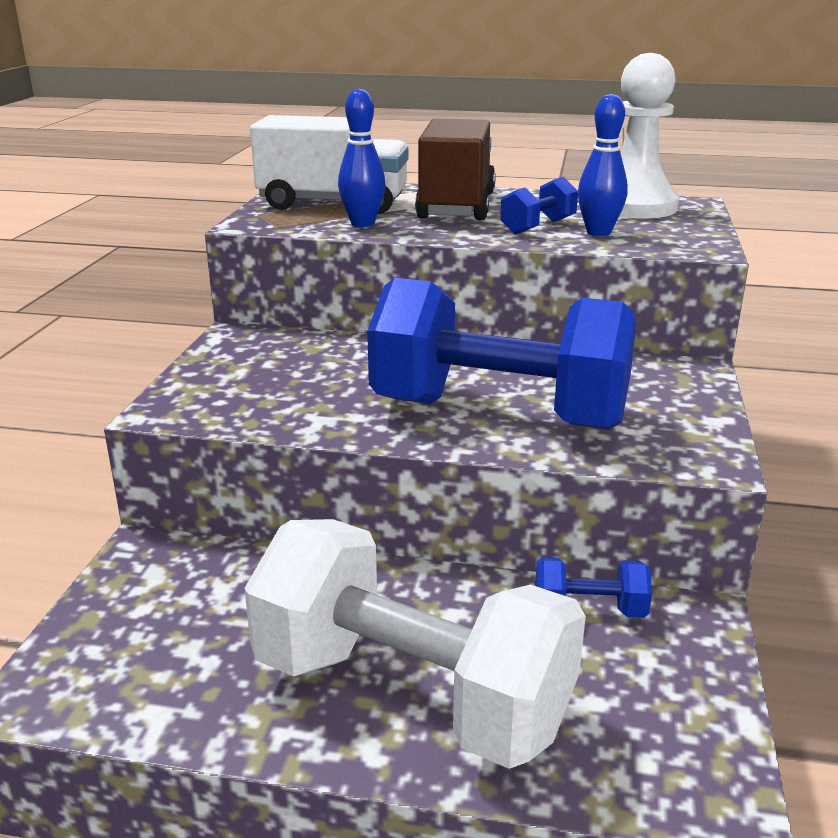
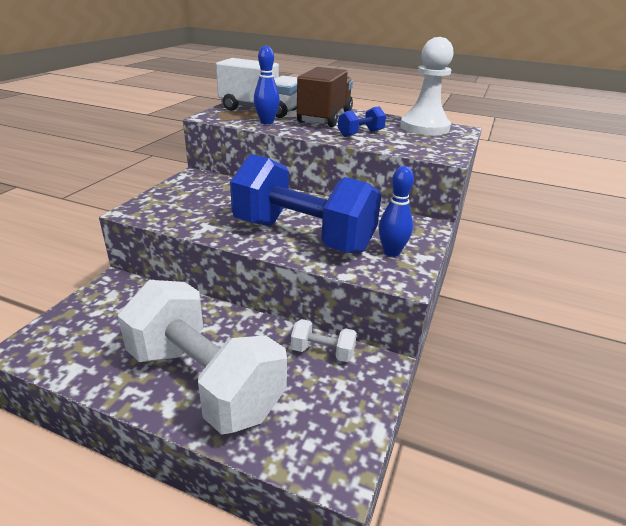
camera: 10 degrees right, 5 degrees up
blue dumbbell [535,557,652,618] -> white dumbbell [291,319,357,362]
blue bowling pin [578,94,628,236] -> blue bowling pin moved to [379,166,414,257]

